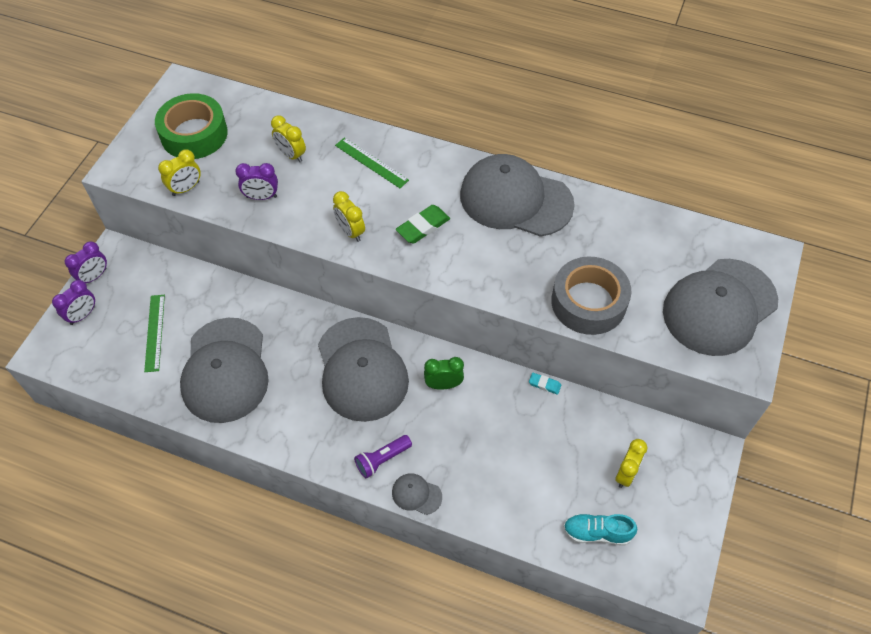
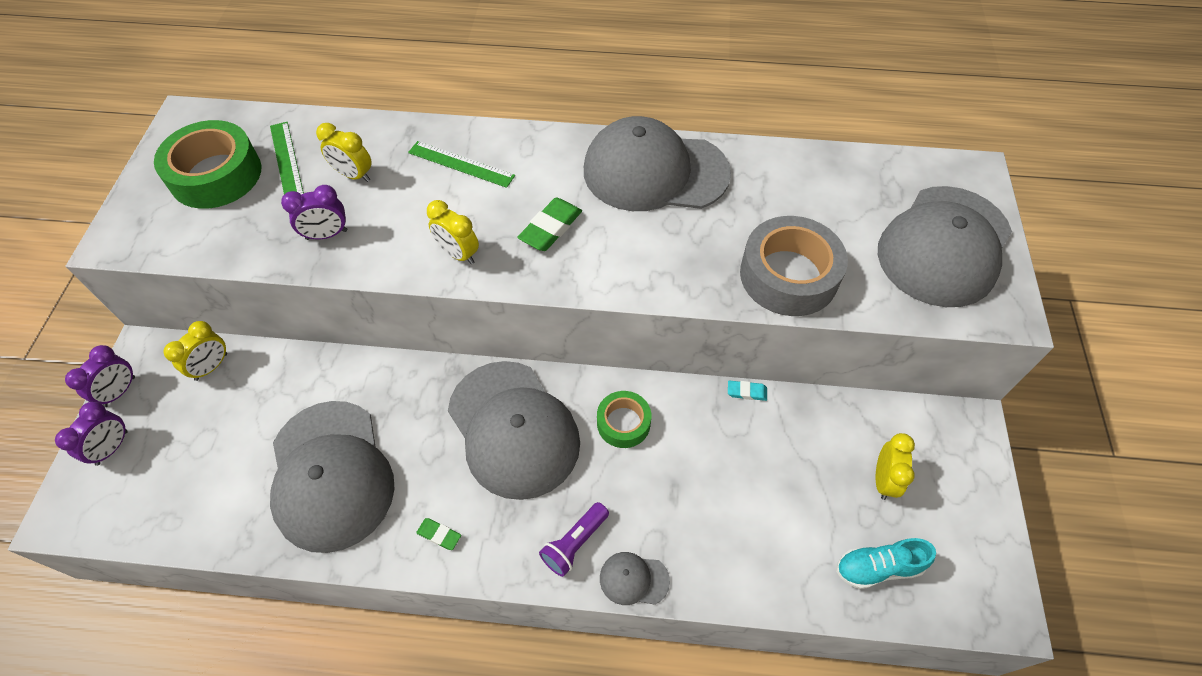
camera: 15 degrees left, 0 degrees up
green ruler [144,295,165,372] -> green ruler moved to [270,122,304,195]
yellow clock [158,149,201,196] -> yellow clock moved to [164,321,227,381]
green clock [424,357,464,390] -> green tape [597,391,651,448]
none -> green eraser [416,518,461,550]

